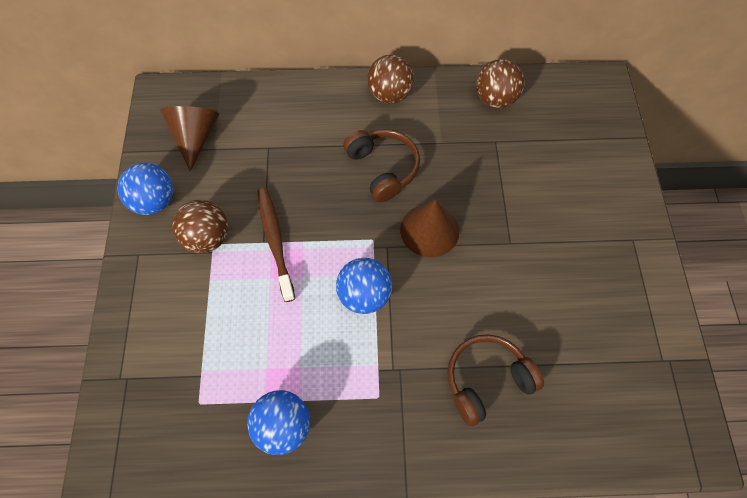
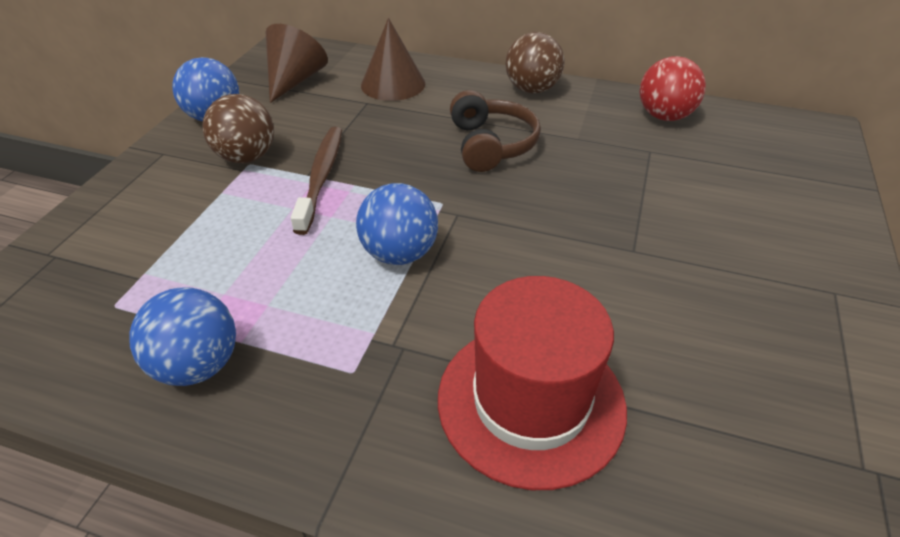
camera: 20 degrees right, 20 degrees down
brown cone [400,199,459,257] -> brown cone moved to [361,18,425,101]
brown headphones [447,334,544,426] -> red hat [438,276,627,490]
brown ball [476,59,525,108] -> red ball [640,56,706,121]

